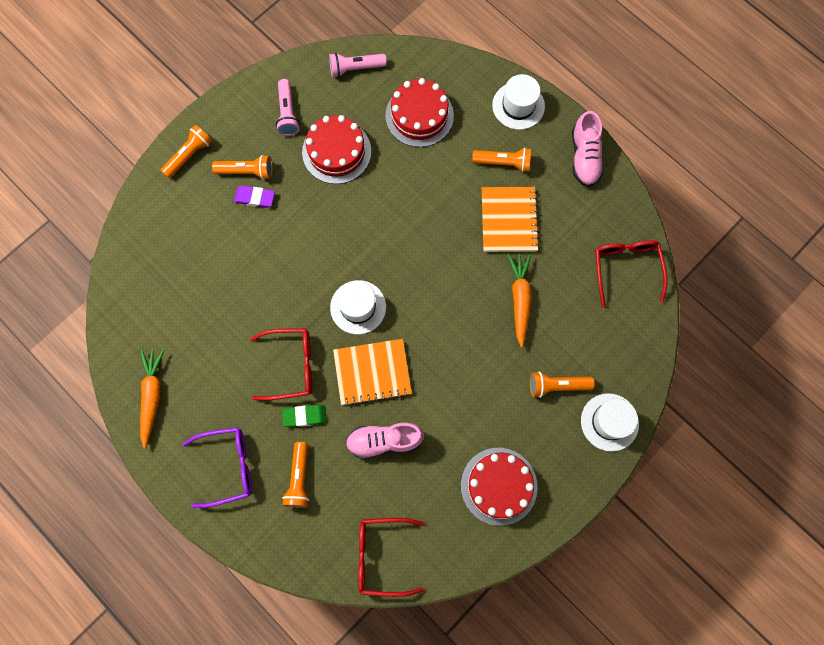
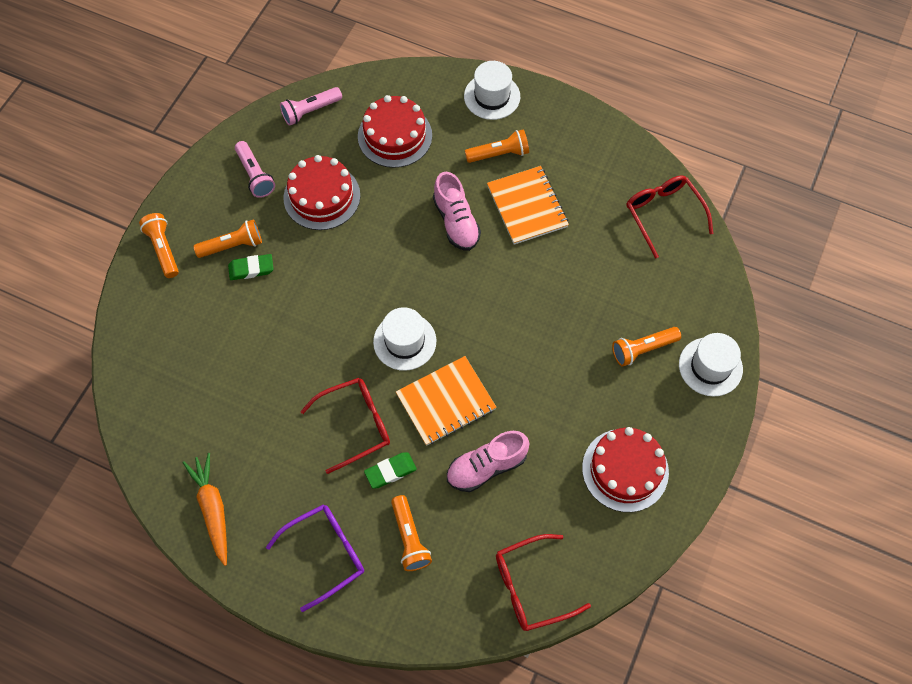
camera: 20 degrees left, 10 degrees down
orange flashlight [160,125,212,178] -> orange flashlight turned 45 degrees counterclockwise [139,213,179,278]
purple eraser [234,186,275,208] -> green eraser [228,254,273,280]
orange carrot [507,254,532,348] -> none
pink shoe [572,111,604,187] -> pink shoe moved to [433,172,481,251]

